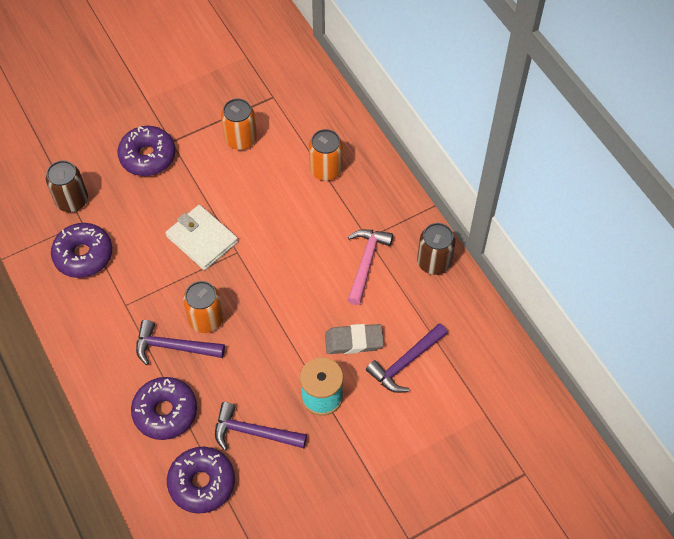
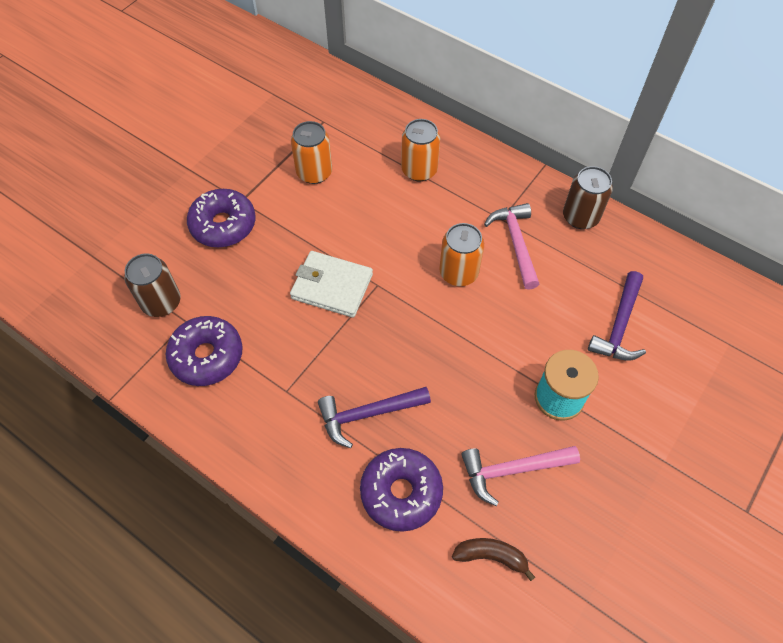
camera: 25 degrees left, 0 degrees up
purple donut [167,447,235,514] -> brown banana [452,538,535,581]
orange can [183,281,224,333] -> orange can moved to [439,223,484,286]
purple hammer [215,402,307,451] -> pink hammer [461,446,580,506]
grey eraser [325,324,384,354] -> none

